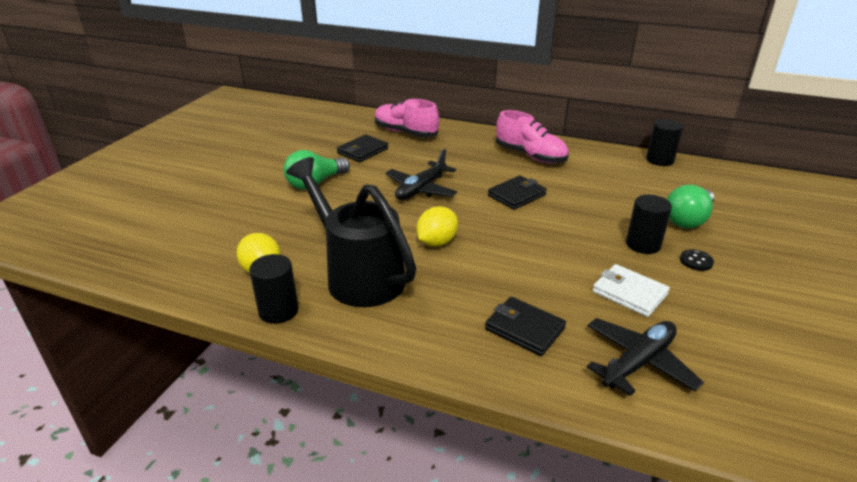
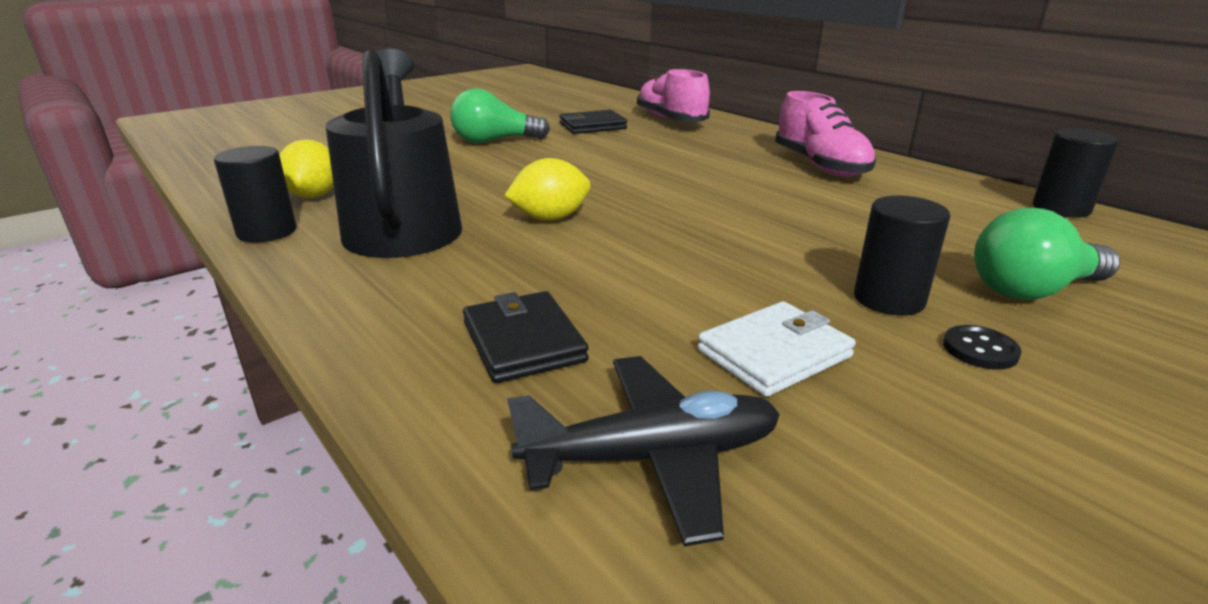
camera: 30 degrees right, 5 degrees down
black plane [386,149,457,200] -> none
black wallet [488,175,547,210] -> none
white wallet [593,264,670,317] -> white wallet turned 75 degrees clockwise [697,301,856,397]

